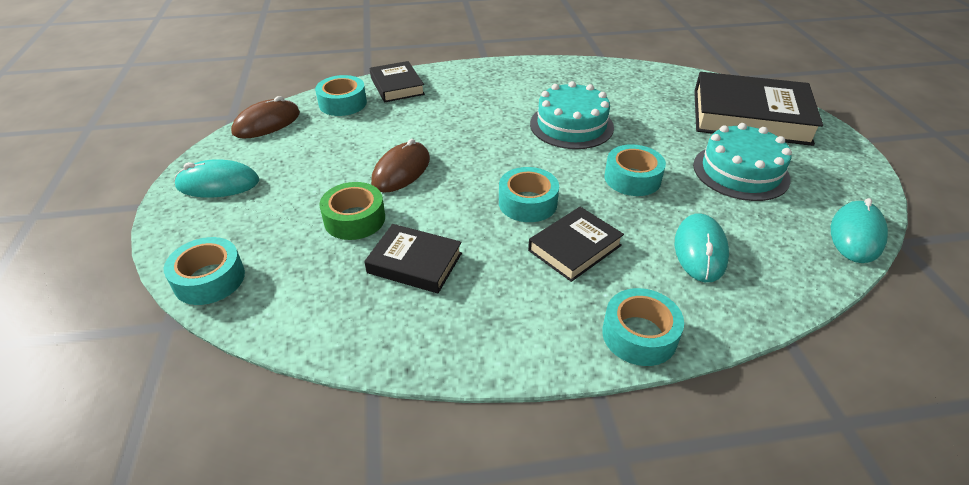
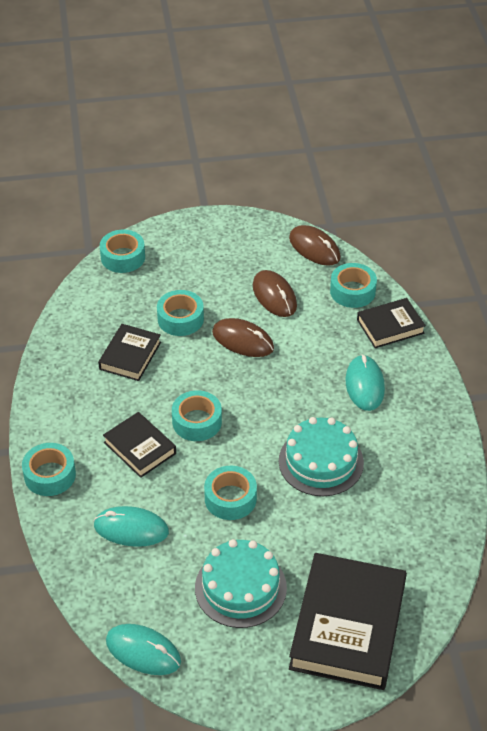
camera: 90 degrees right, 5 degrees up
turquoise mouse [174,159,259,198] -> turquoise mouse moved to [346,355,385,411]
green tape [319,182,385,240] -> turquoise tape [157,290,204,336]
none -> brown mouse [253,270,297,317]

